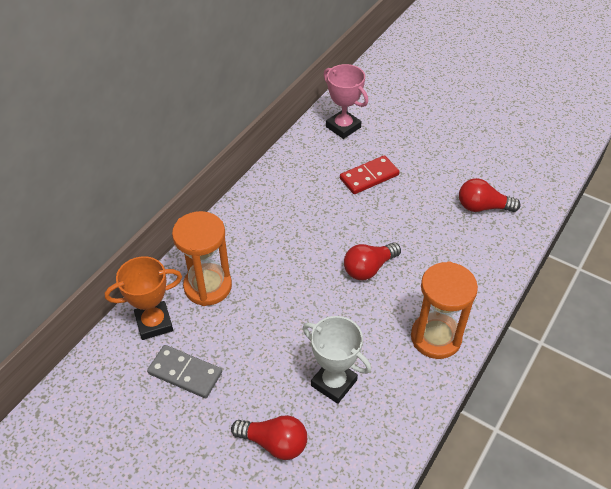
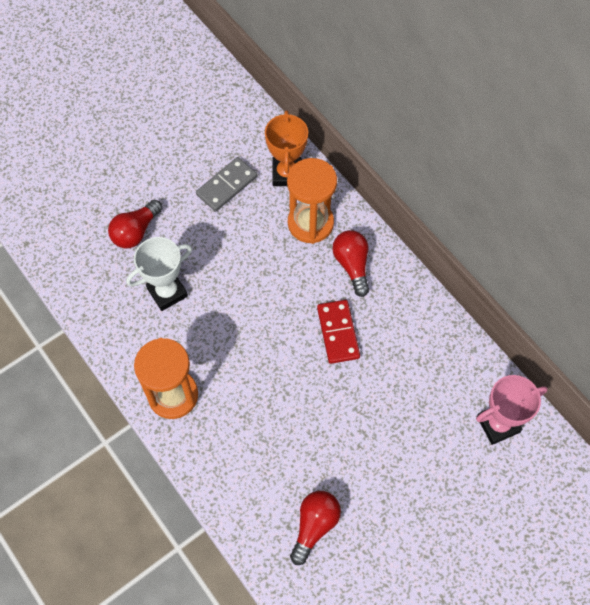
camera: 110 degrees right, 15 degrees up
red domino [340,155,399,194] -> red domino moved to [317,300,360,364]
red light bulb [344,242,401,280] -> red light bulb moved to [332,230,369,297]

